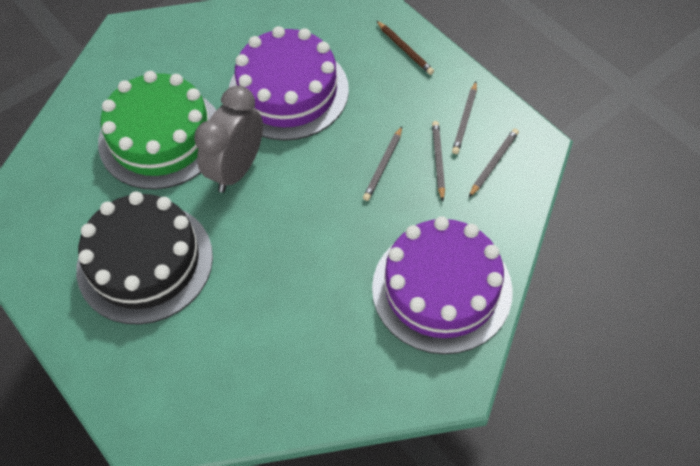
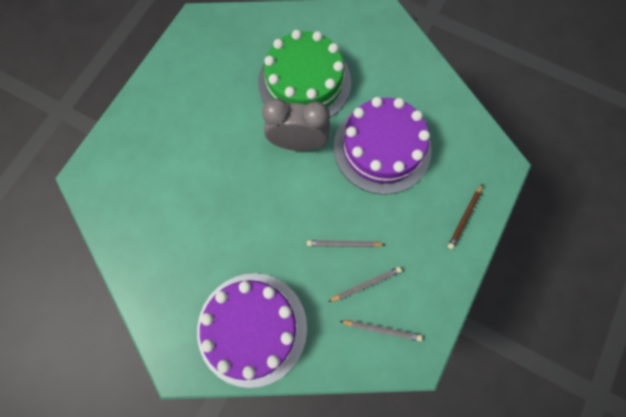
camera: 65 degrees right, 15 degrees up
black cake [76,191,213,325] -> none
grey pencil [452,82,477,154] -> none

